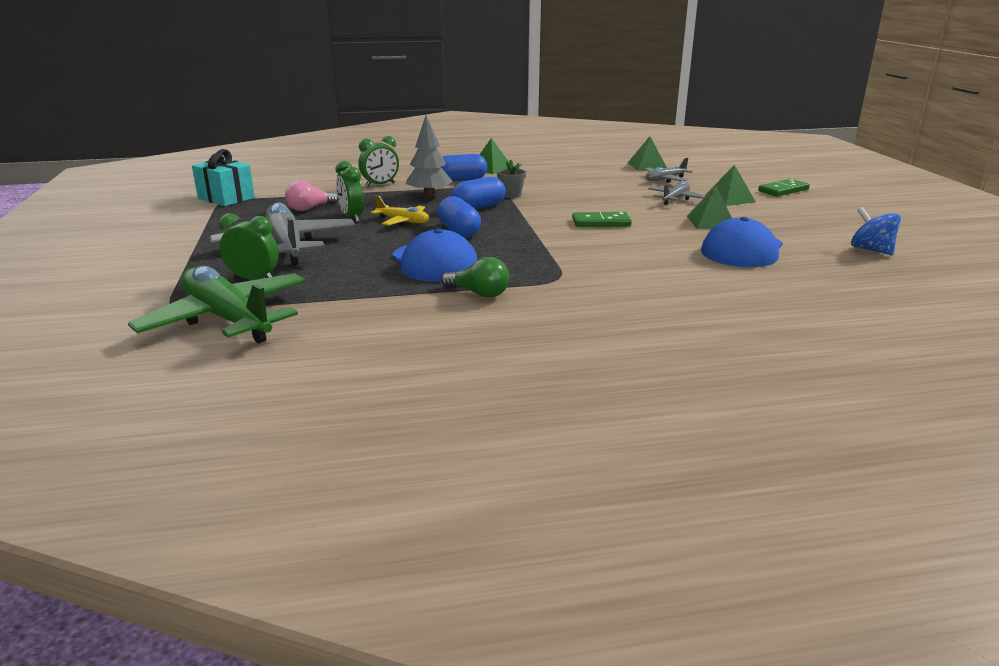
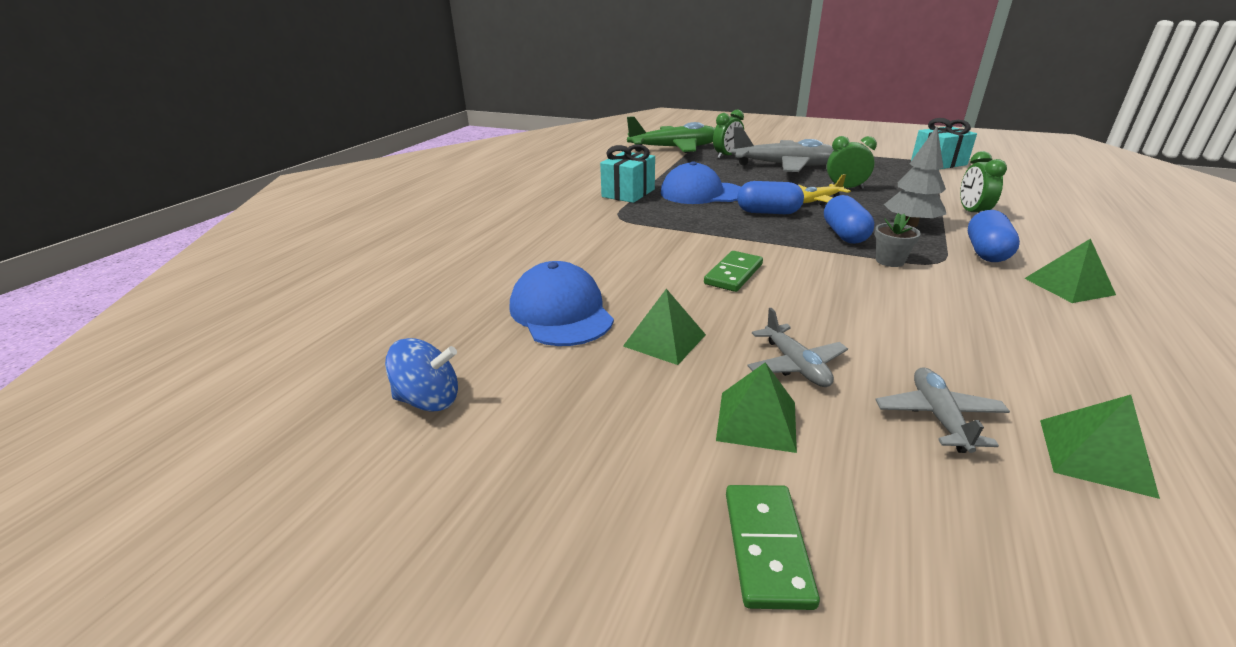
camera: 125 degrees right, 5 degrees up
pink light bulb [285,180,338,211] -> none
green light bulb [441,257,509,298] -> turquoise gift [600,145,655,203]

